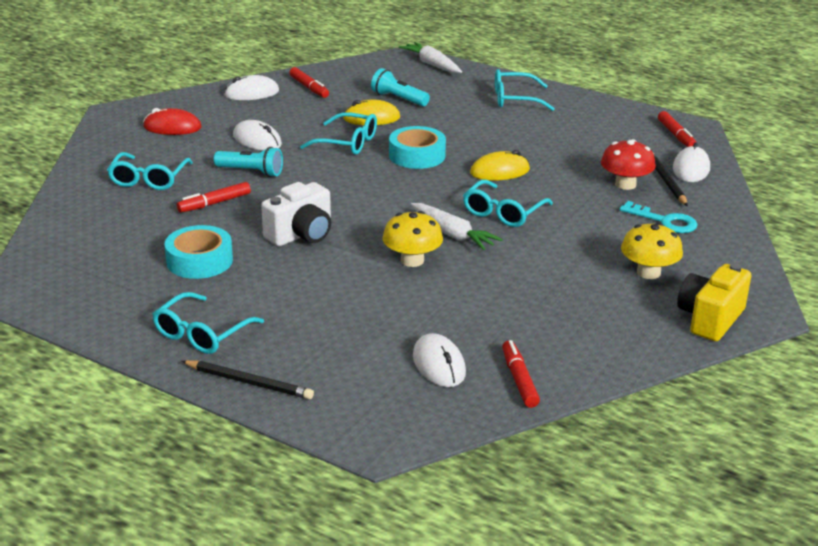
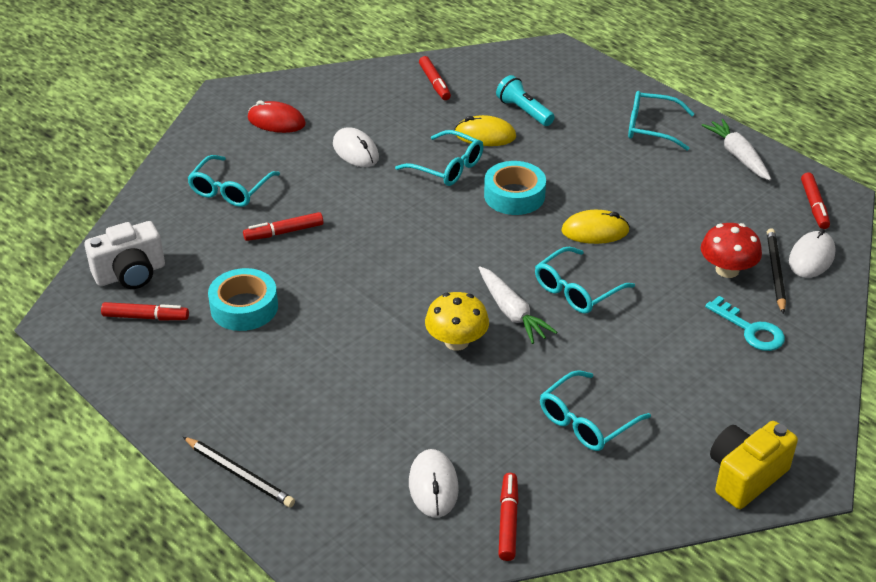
camera: 15 degrees right, 10 degrees up
turquoise glasses [152,292,264,354] -> turquoise glasses moved to [540,370,651,451]
turquoise flashlight [214,147,283,177] -> none
white mouse [224,75,279,100] -> none
white camera [261,182,331,246] -> white camera moved to [85,221,165,289]
white carrot [399,42,462,73] -> white carrot moved to [702,119,771,180]
yellow mushroom [621,223,683,279] -> none
none -> red marker [101,302,189,321]

